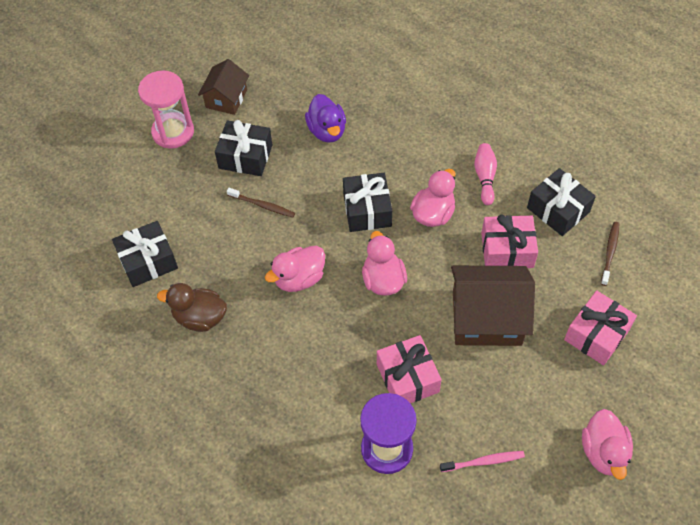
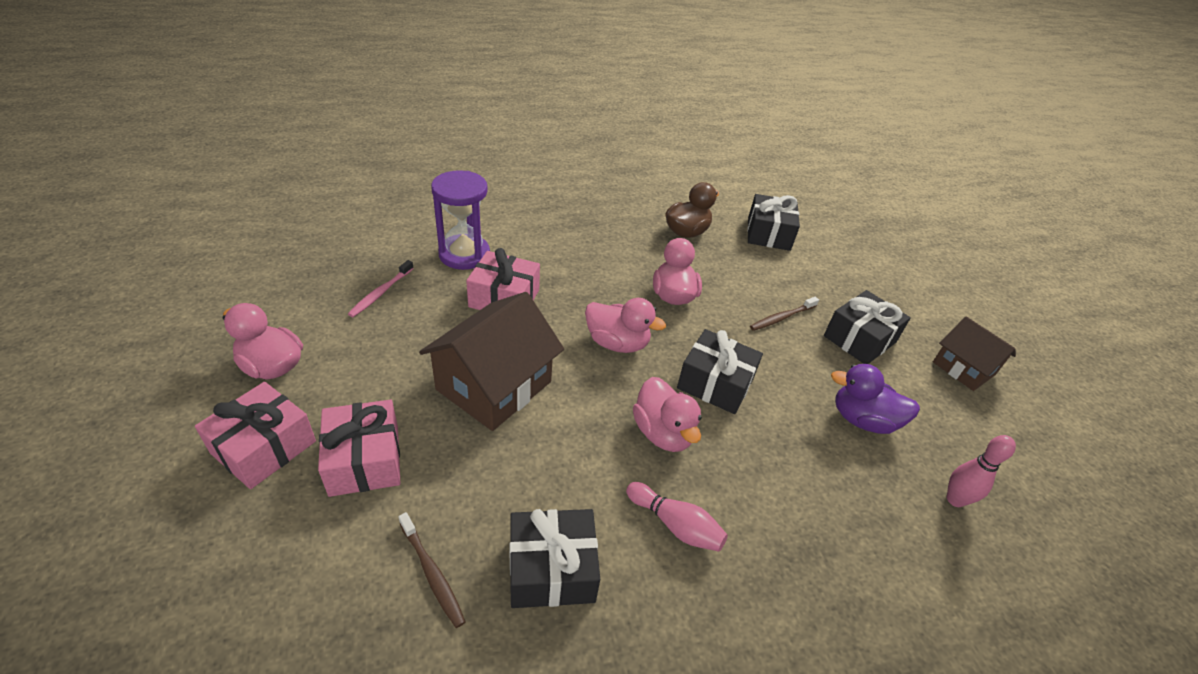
camera: 120 degrees right, 15 degrees down
pink hourglass [138,71,194,149] -> none
pink gift [481,214,538,268] -> pink gift moved to [195,382,316,489]
none -> pink bowling pin [947,435,1016,507]

